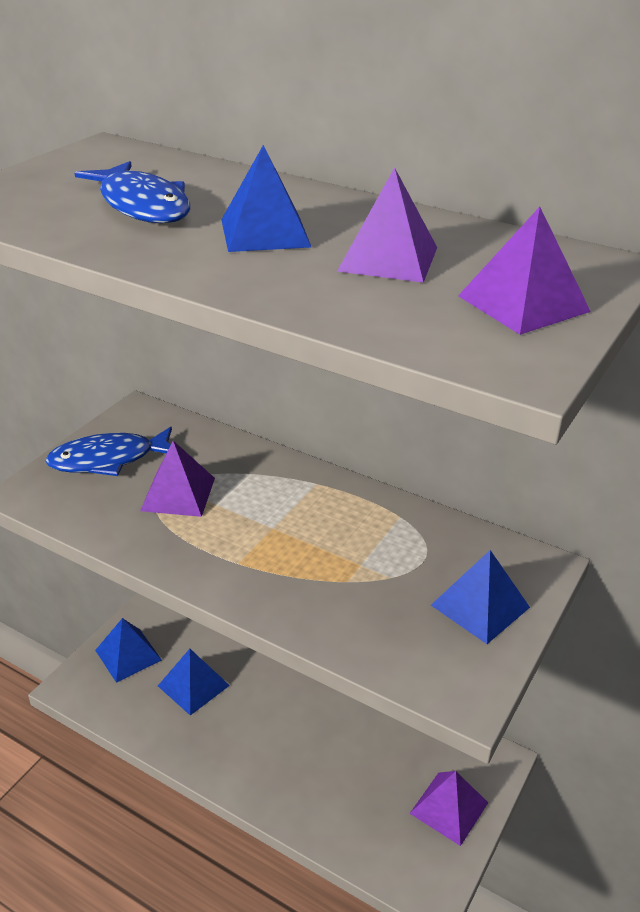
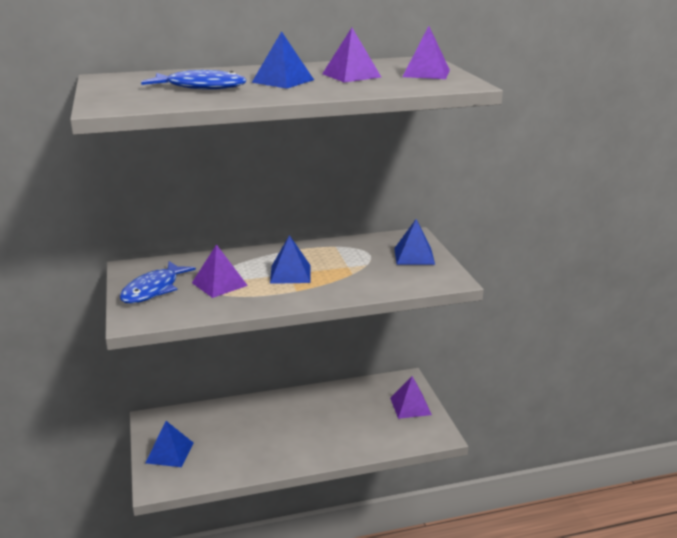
camera: 45 degrees left, 10 degrees down
blue pyramid [158,649,230,715] -> blue pyramid moved to [270,235,310,284]

